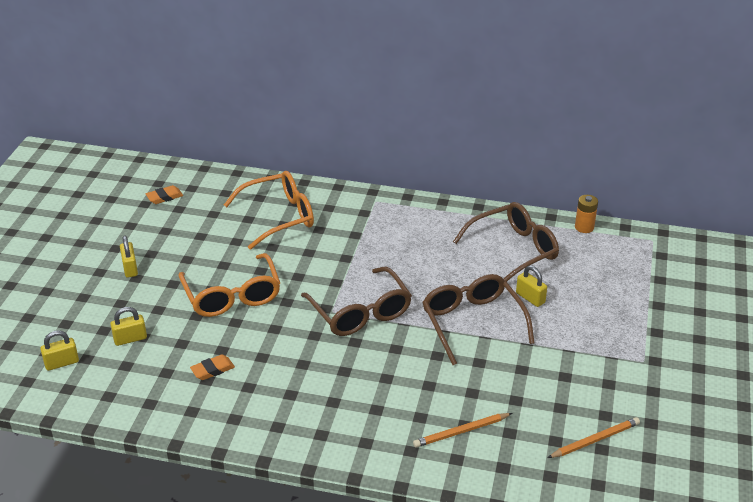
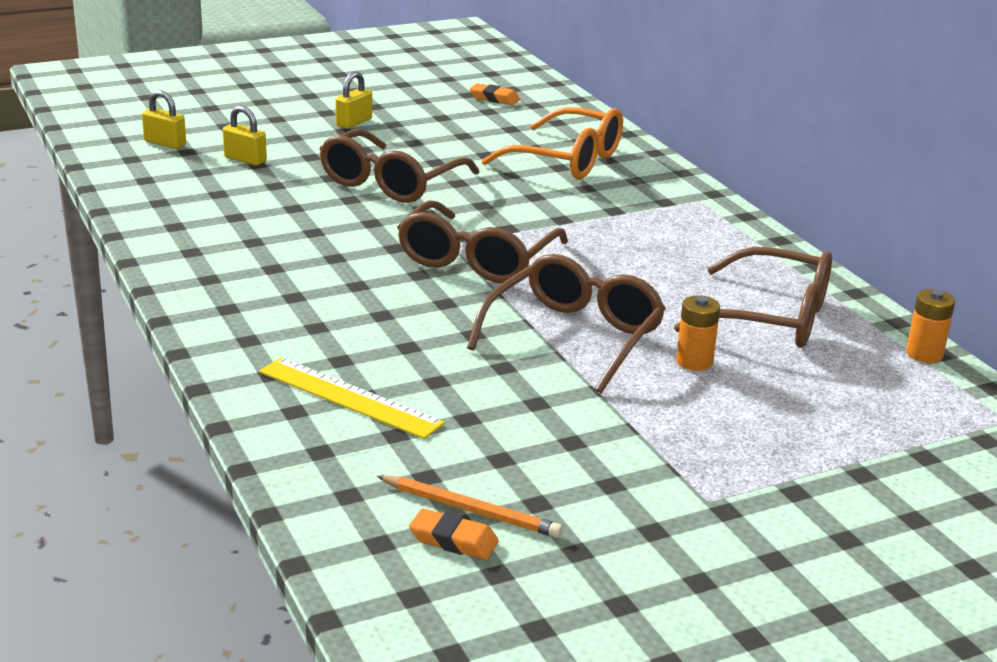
camera: 50 degrees right, 10 degrees down
orange glasses [178,253,280,317] -> brown glasses [319,129,479,203]
orange eraser [190,354,235,380] -> orange eraser moved to [409,508,499,560]
orange pencil [413,413,512,448] -> yellow ruler [259,357,445,439]
yellow padlock [516,265,547,307] -> orange battery [676,295,720,371]

